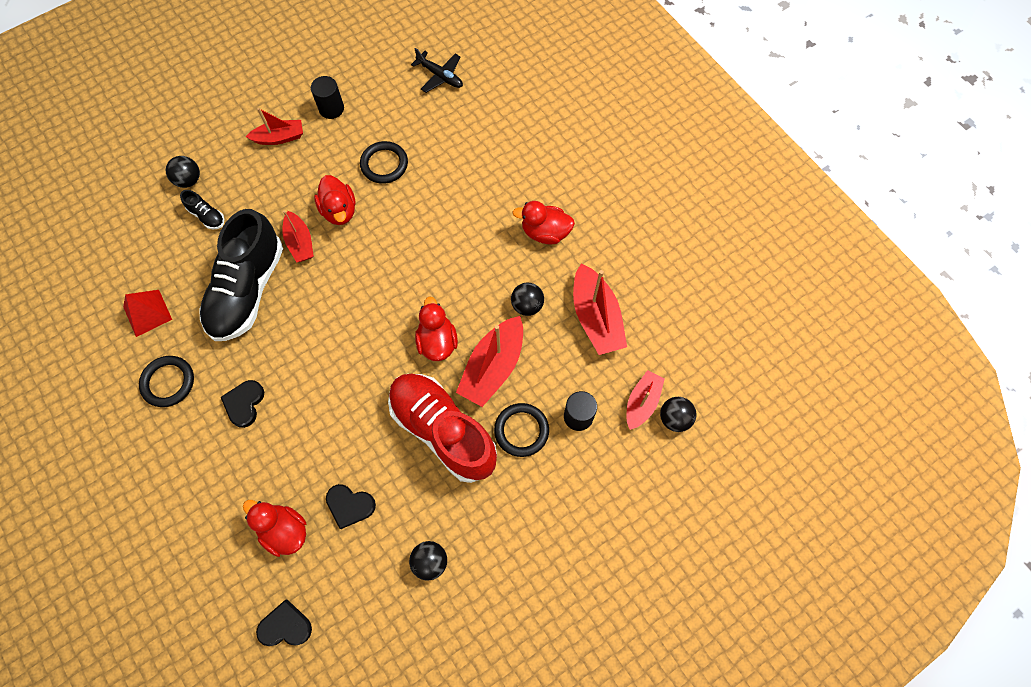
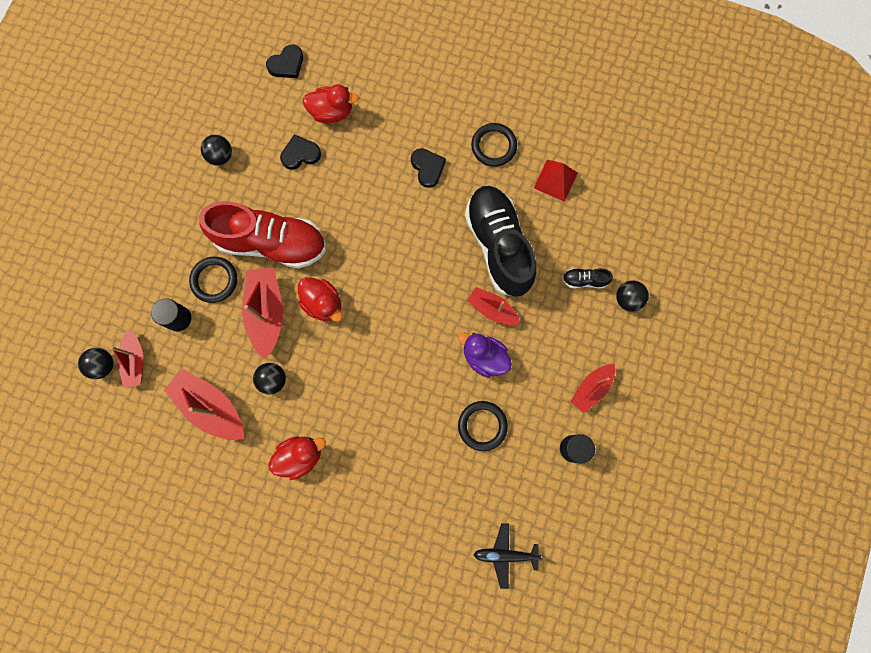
camera: 145 degrees right, 10 degrees up
red duck [314,175,356,225] -> purple duck [458,332,512,378]

